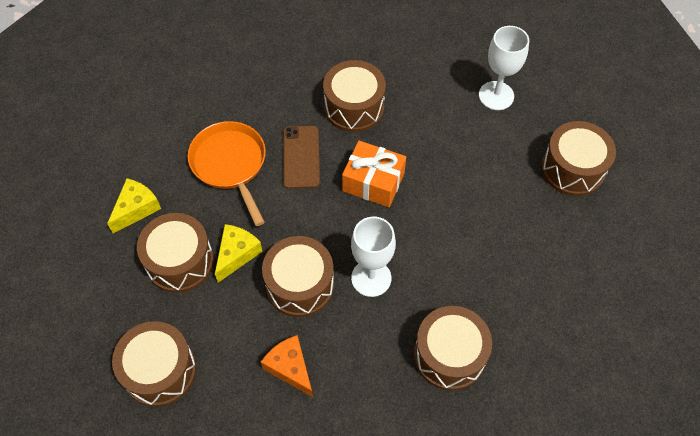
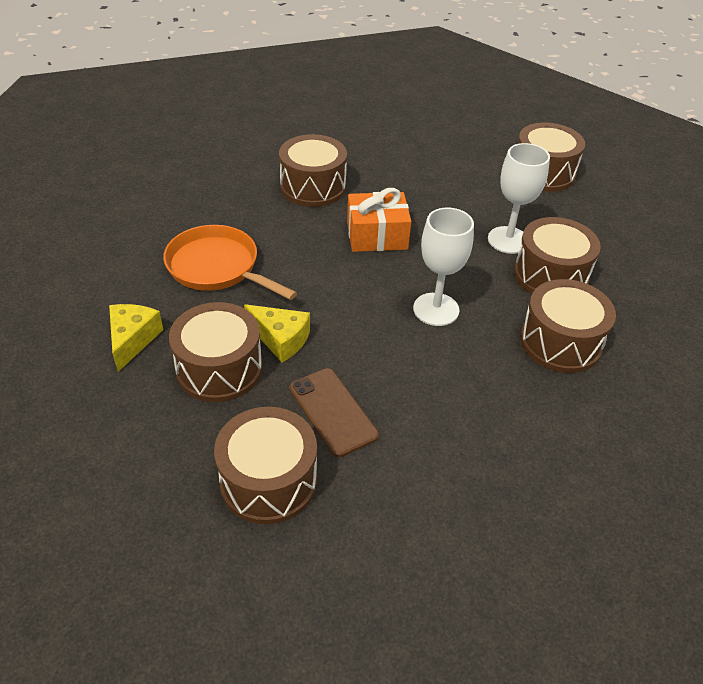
camera: 30 degrees left, 15 degrees down
yellow cheese [215,224,263,283] -> yellow cheese turned 120 degrees clockwise [244,304,310,362]
orange cheese [261,335,313,397] -> none
brown drum [262,236,334,317] -> brown drum moved to [514,217,601,294]
brown phone [283,126,320,189] -> brown phone moved to [289,368,379,457]
white goblet [479,26,529,110] -> white goblet moved to [488,143,550,254]

